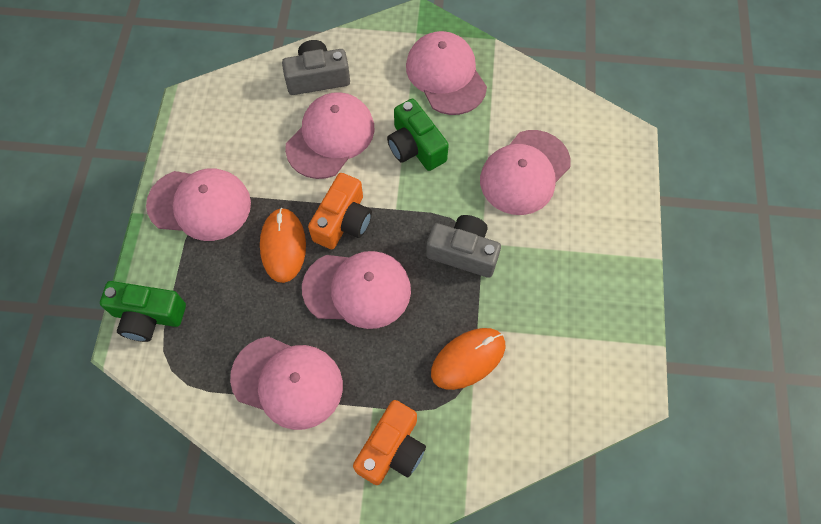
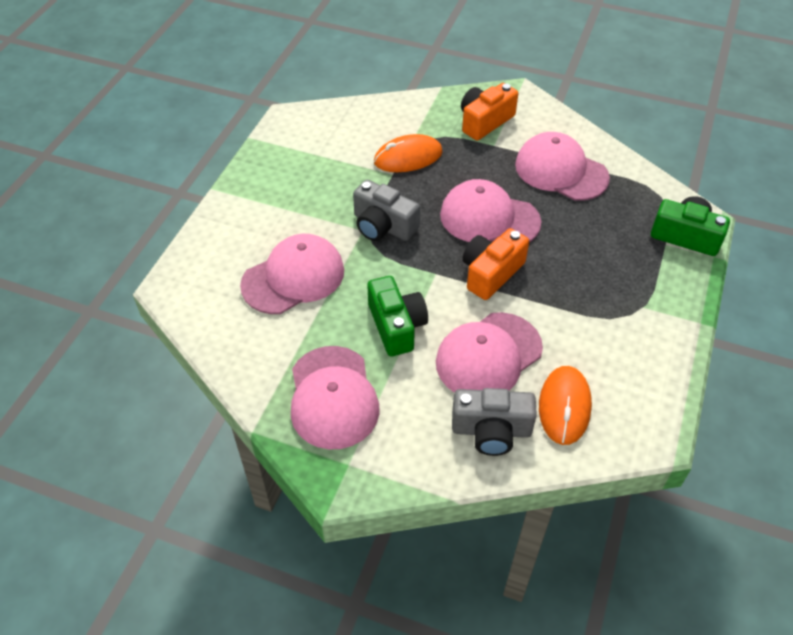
camera: 165 degrees left, 15 degrees down
pink cap [146,168,251,241] -> none
orange mouse [260,208,306,283] -> orange mouse moved to [539,366,592,445]

